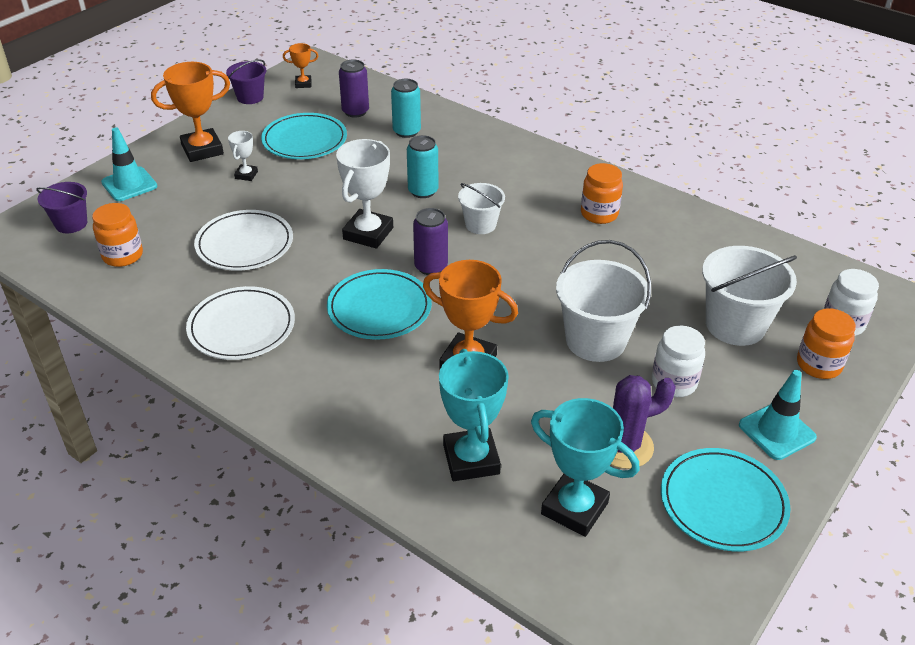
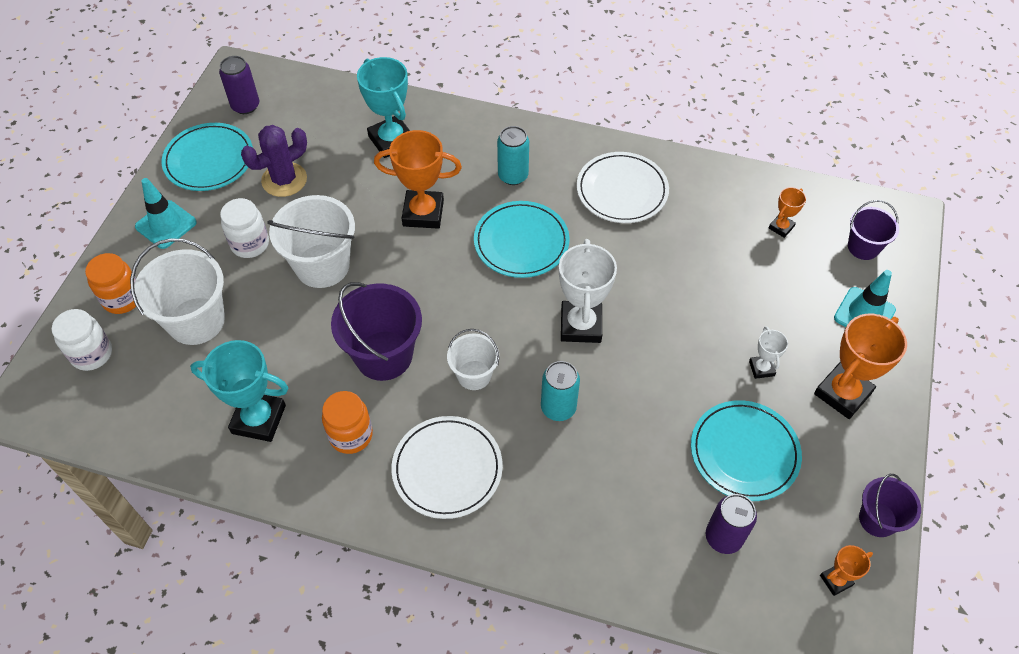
camera: 160 degrees right, 15 degrees up
orange jar [92,203,143,267] -> orange trophy [769,187,806,238]
white plate [194,210,293,271] -> white plate moved to [391,416,503,519]
turquoise can [391,79,421,138] -> turquoise can moved to [497,126,529,185]
purple can [413,208,448,275] -> purple can moved to [219,56,259,114]
turquoise trophy [531,398,640,537] -> turquoise trophy moved to [190,340,288,442]
none -> purple bucket [331,282,422,381]

